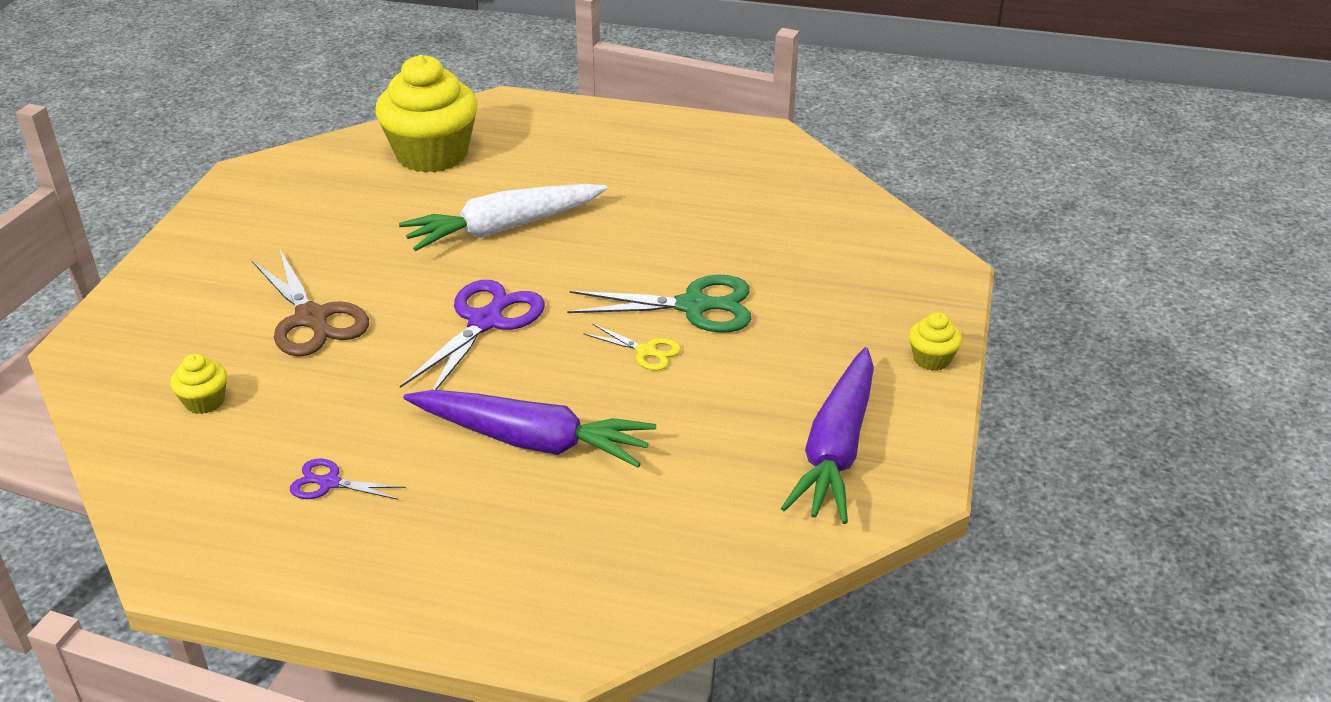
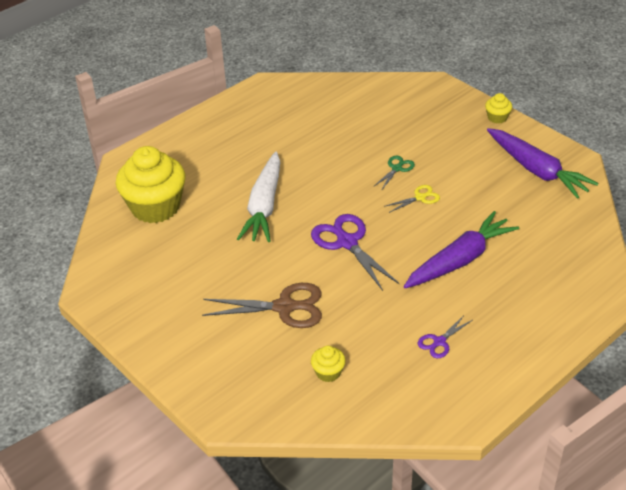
camera: 55 degrees left, 5 degrees up
green scissors [567,275,751,333] -> green scissors [373,156,415,191], size x0.53

